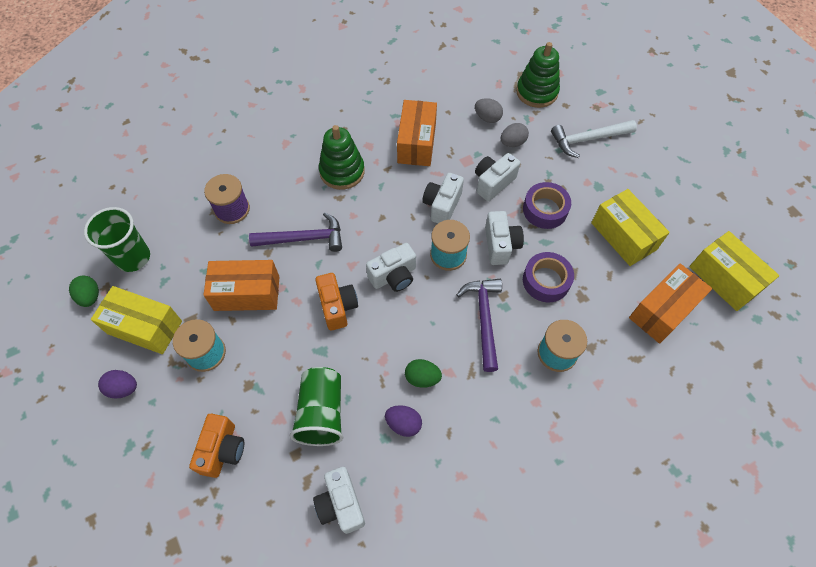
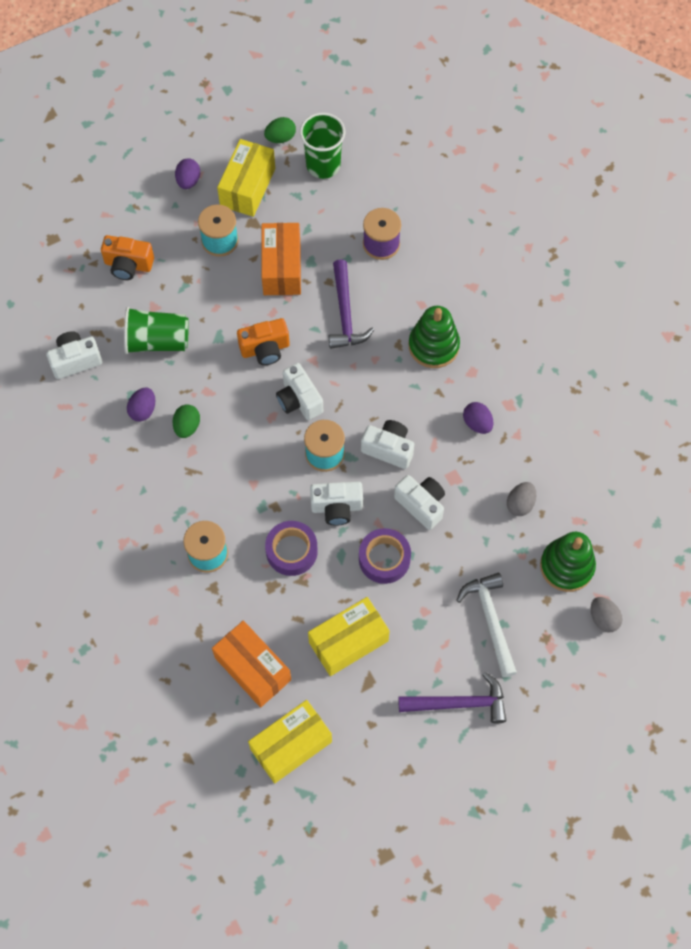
camera: 90 degrees right, 5 degrees up
orange box [397,100,437,166] -> purple egg [463,402,494,434]
purple hammer [457,279,502,372] -> purple hammer moved to [398,672,506,723]
grey egg [501,123,529,147] -> grey egg moved to [591,597,623,633]

